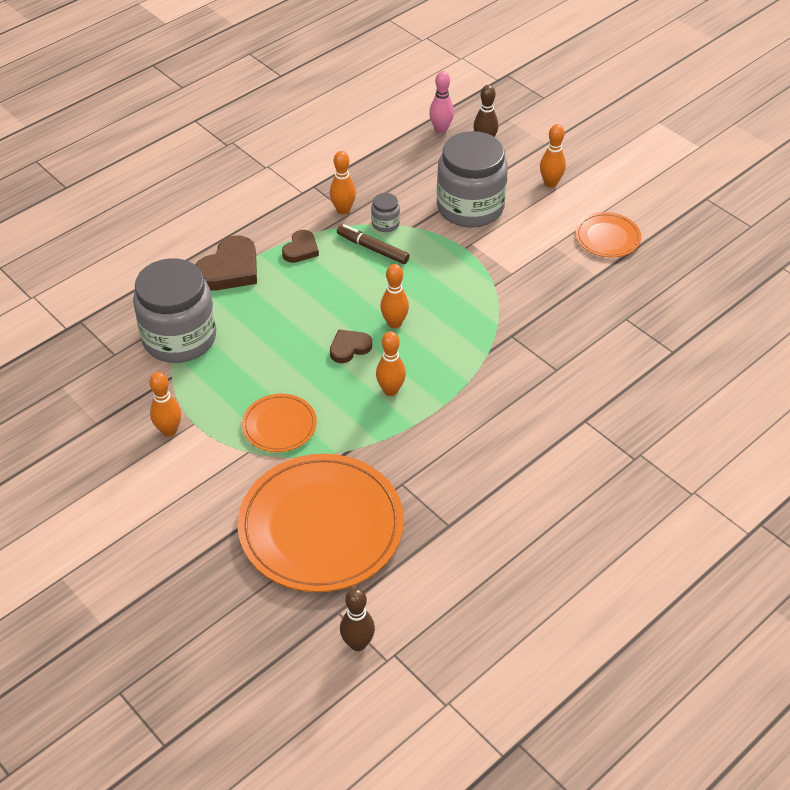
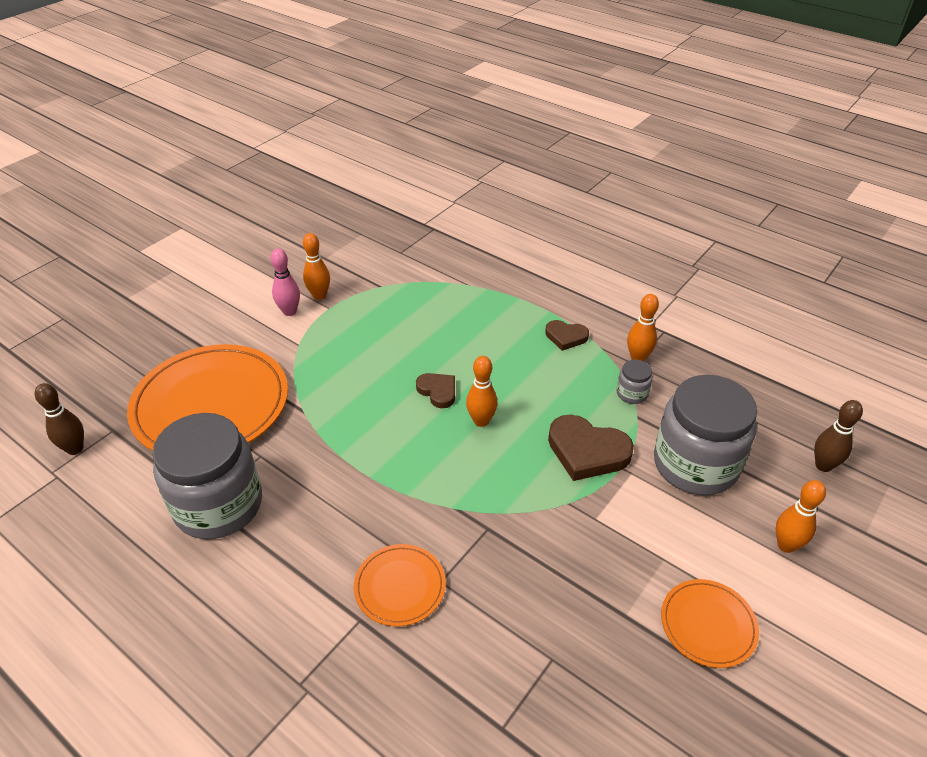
camera: 80 degrees right, 5 degrees down
grey jar [133,258,216,363] -> grey jar moved to [152,413,262,539]
brown heart [195,235,257,290] -> brown heart moved to [548,414,634,481]
orange plate [242,394,317,452] -> orange plate moved to [354,544,446,627]
brown marker [337,224,410,264] -> none
orange bowling pin [376,331,406,396] -> none
pink bowling pin [429,71,454,134] -> pink bowling pin moved to [270,248,300,316]

